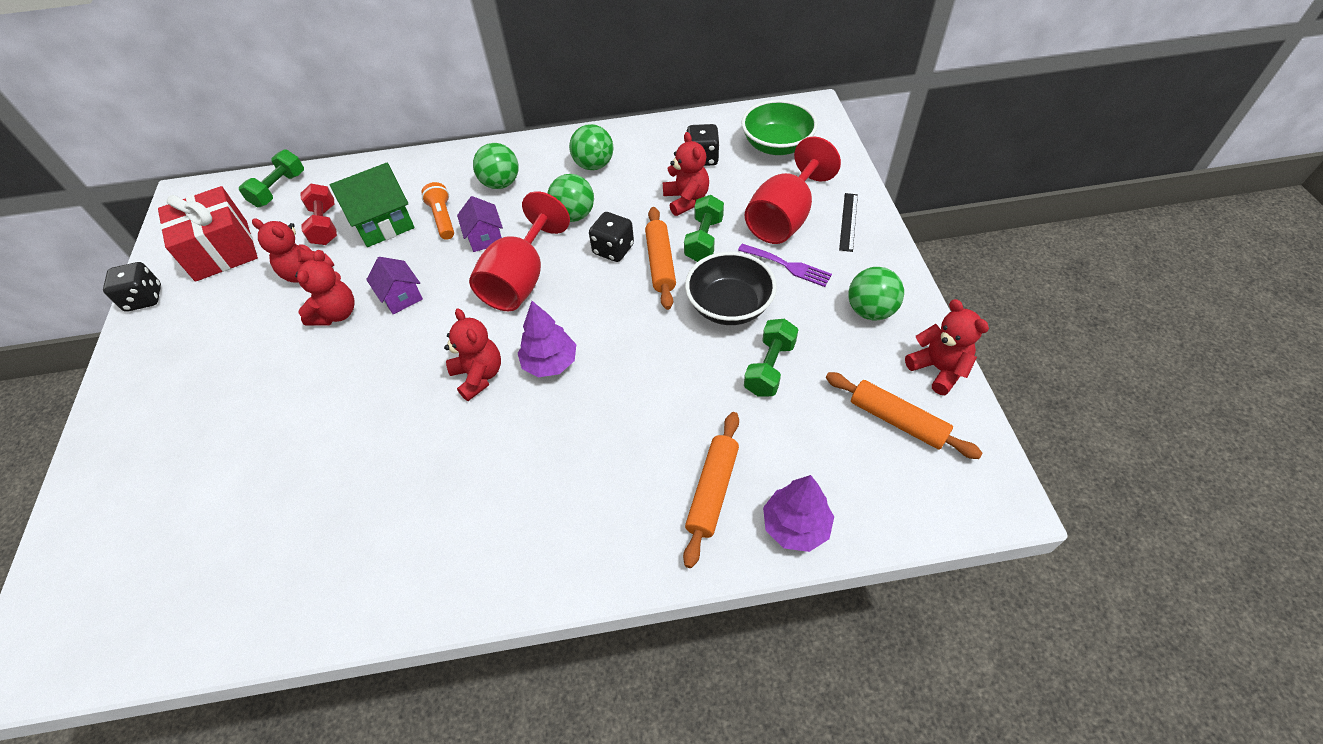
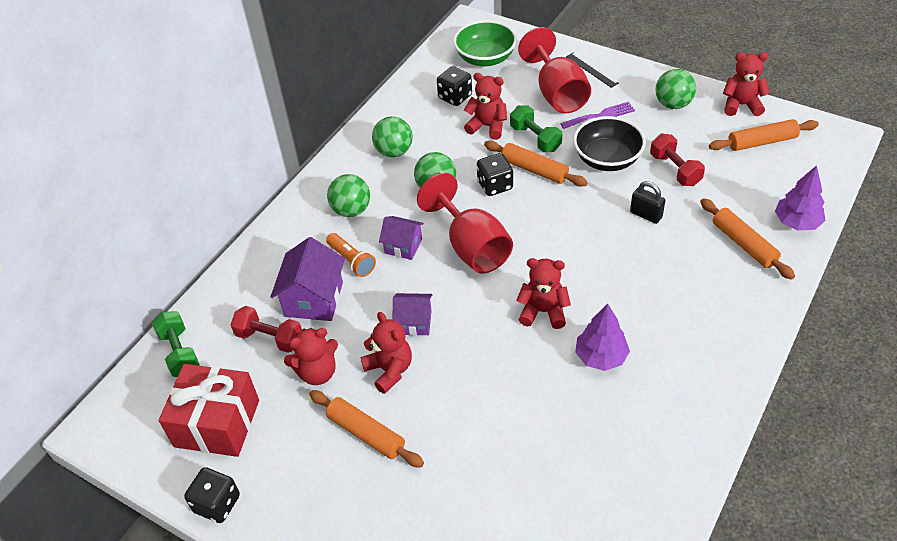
camera: 50 degrees left, 5 degrees down
green house [330,163,415,247] -> purple house [270,237,345,321]
orange flashlight [421,182,454,240] -> orange flashlight turned 150 degrees counterclockwise [326,233,376,277]
purple tree [518,301,576,377] -> purple tree moved to [575,304,630,371]
green dumbbell [744,319,798,396] -> red dumbbell [650,134,705,186]
none -> orange rolling pin [309,390,424,468]
none -> black padlock [630,181,665,224]

